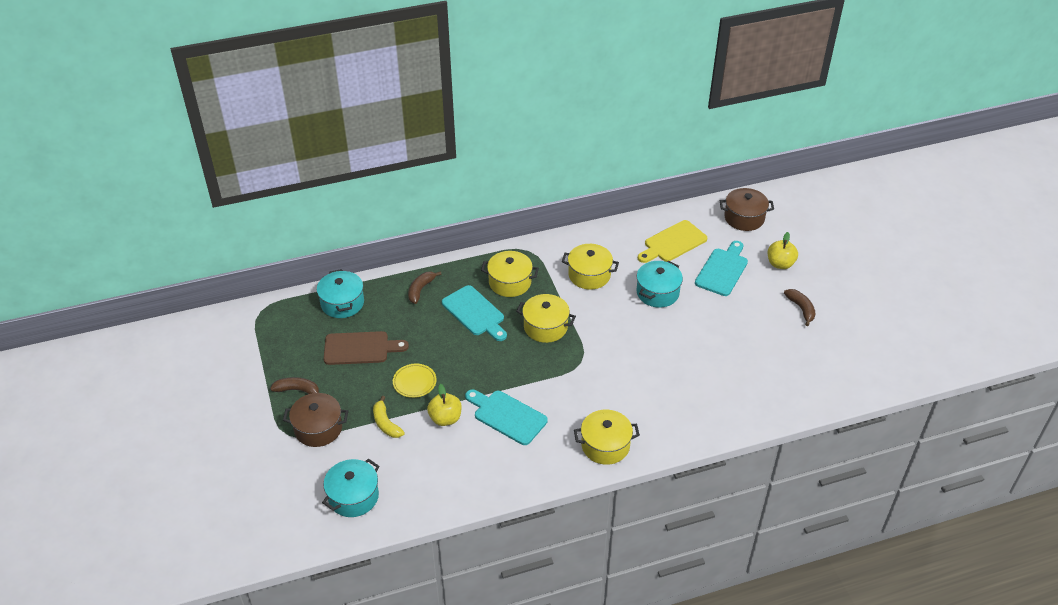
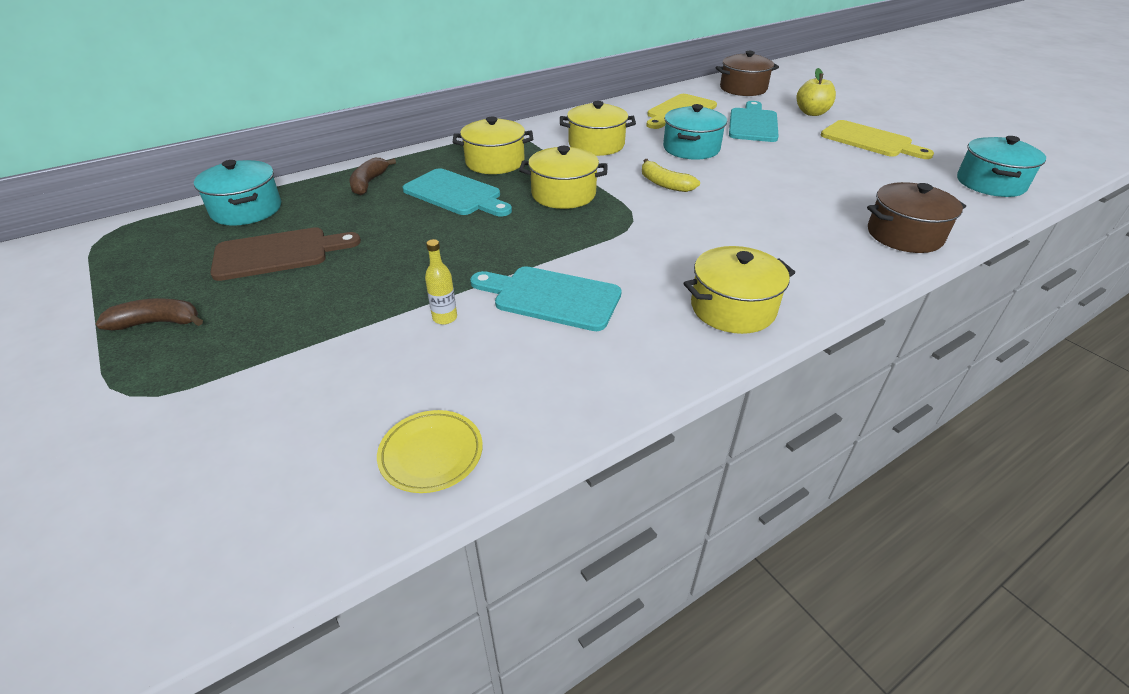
camera: 15 degrees left, 5 degrees down
brown pot [283,393,348,447] -> brown pot moved to [867,182,966,253]
turquoise pot [322,459,380,517] -> turquoise pot moved to [957,136,1046,197]
yellow banana [373,396,405,438] -> yellow banana moved to [642,159,700,192]
yellow plate [393,364,437,398] -> yellow plate moved to [377,410,483,493]
yellow apple [427,384,462,426] -> yellow bottle [425,239,457,325]
brown banana [784,289,815,326] -> yellow cutting board [821,120,934,159]

